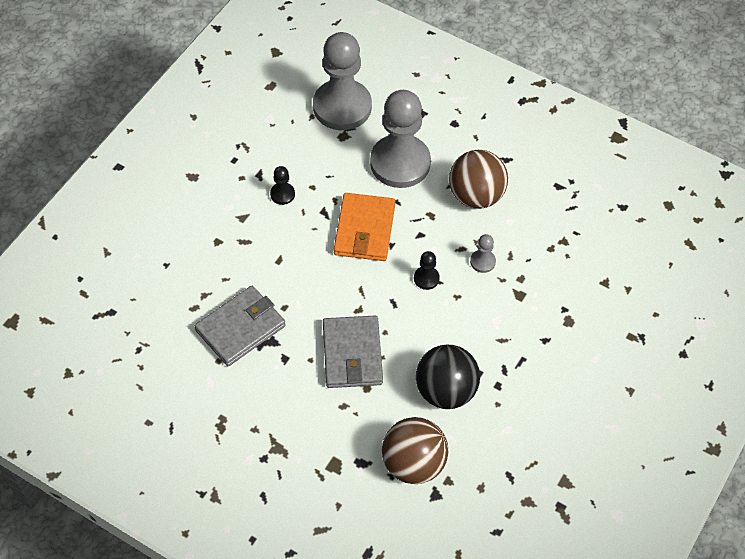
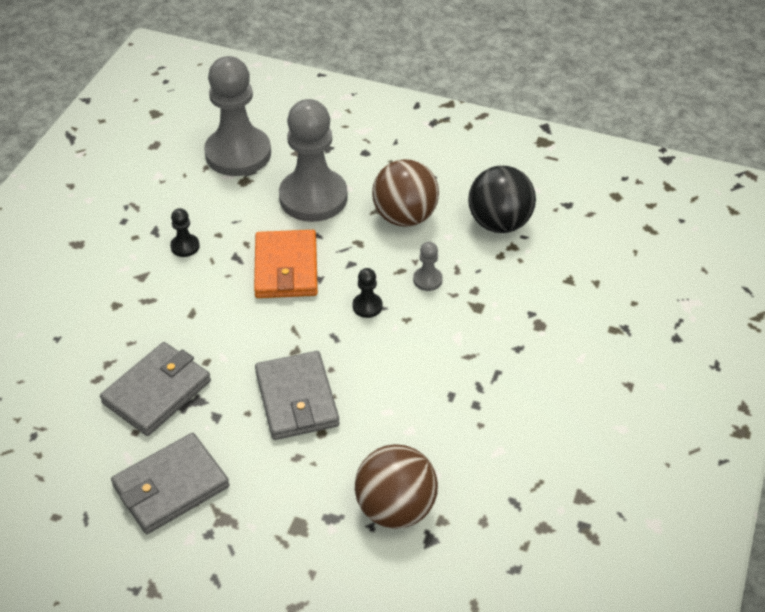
camera: 10 degrees left, 10 degrees down
black ball [416,345,480,409] -> black ball moved to [468,166,536,233]
none -> grey wallet [111,433,229,534]

